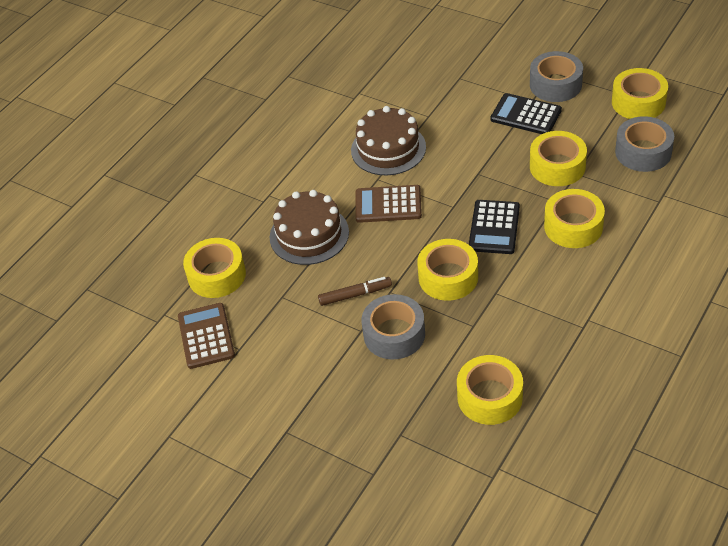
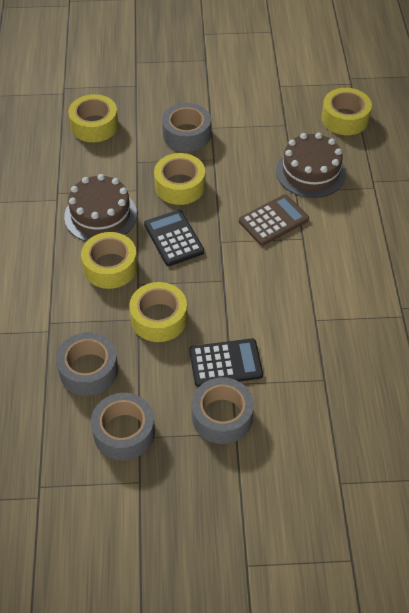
camera: 140 degrees right, 5 degrees up
brown calculator [178,303,235,369] -> none
brown marker [318,277,392,306] -> none
brown cake [351,106,426,176] -> brown cake moved to [64,174,137,241]
yellow tape [612,68,668,119] -> grey tape [91,393,155,460]

